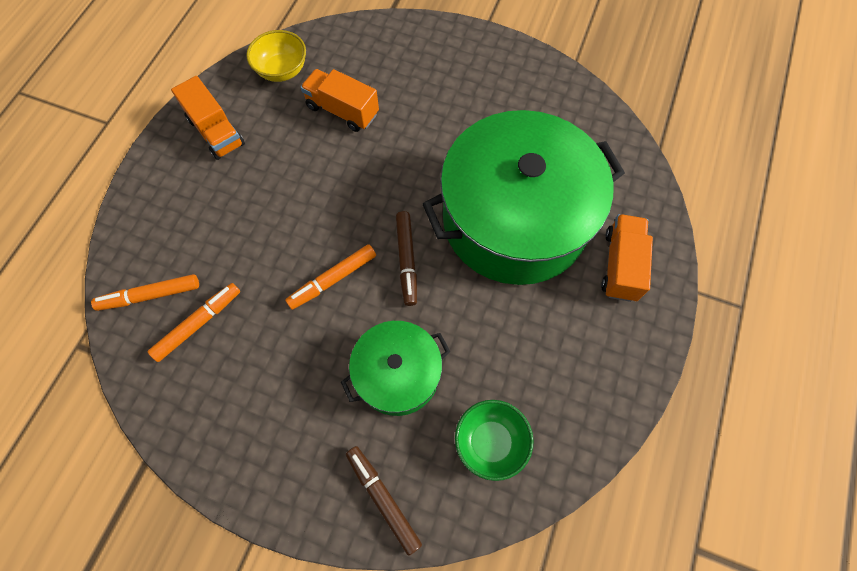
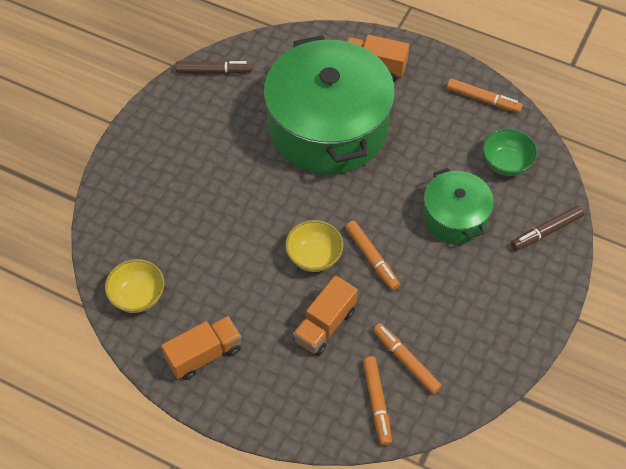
camera: 85 degrees left, 10 degrees down
orange truck [300,69,379,132] -> orange truck moved to [293,275,358,356]
brown marker [396,211,417,306] -> brown marker moved to [176,61,252,74]
none -> yellow bowl [285,220,343,272]
none -> orange marker [447,78,523,113]

